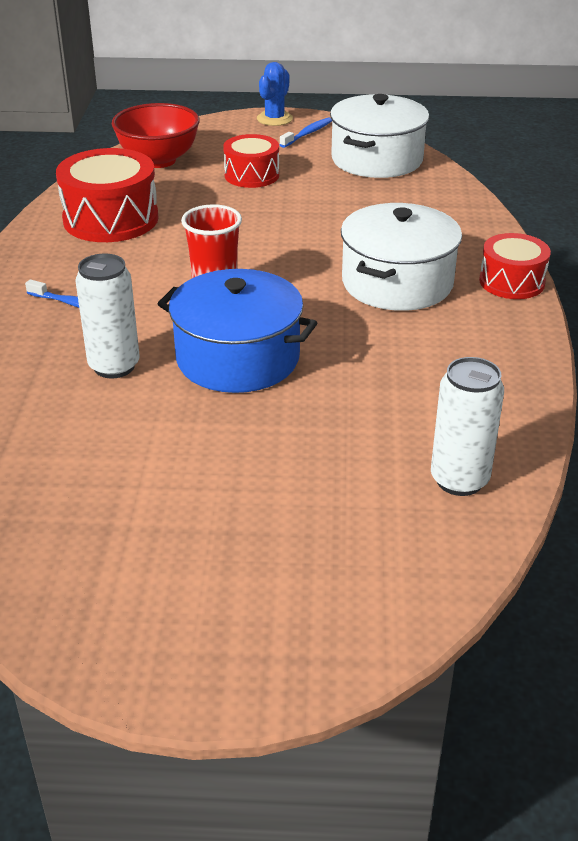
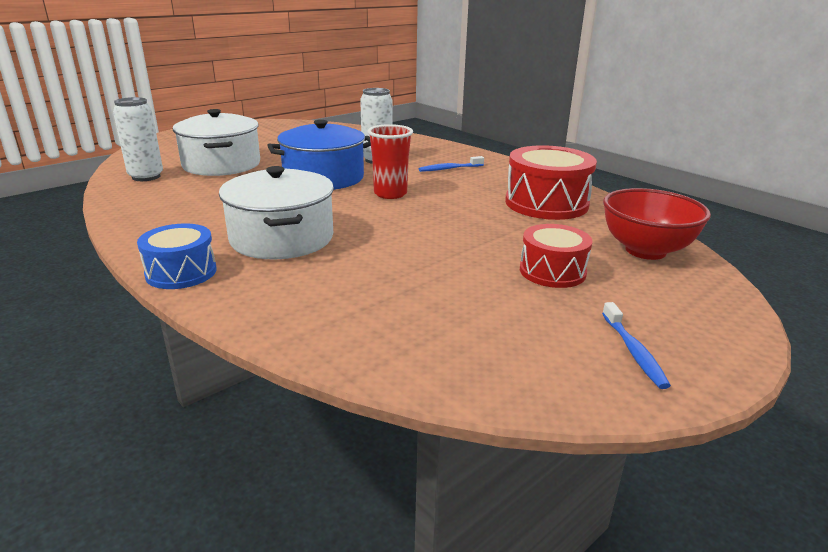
camera: 135 degrees right, 10 degrees down
blue cactus [257,62,293,126] -> none
white pot [330,94,429,178] -> white pot moved to [173,109,260,176]
red drum [479,233,551,299] -> blue drum [137,223,217,289]

